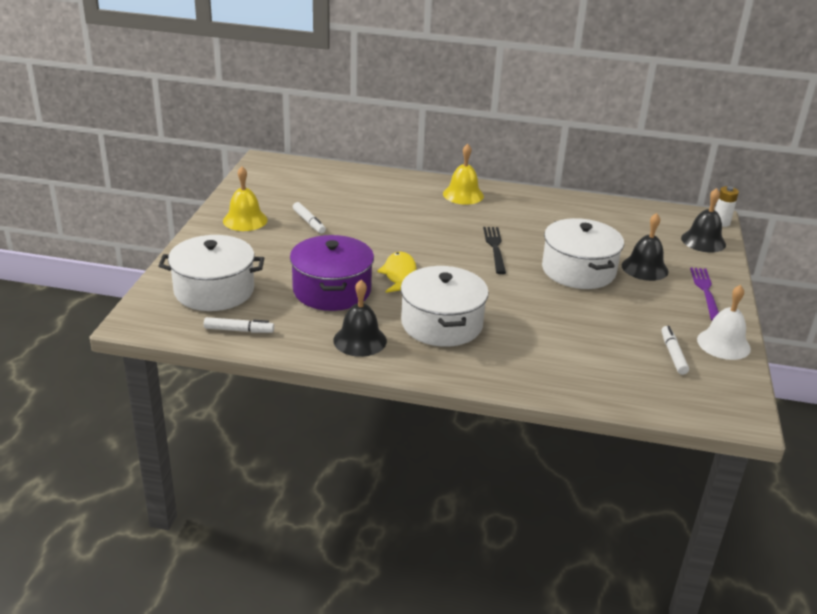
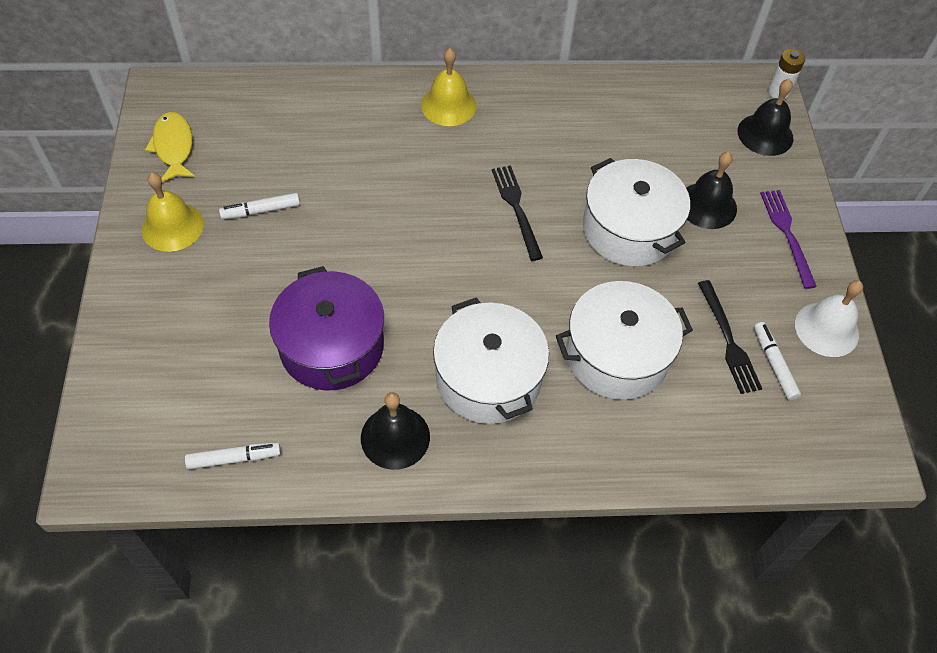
camera: 15 degrees left, 25 degrees up
white pot [158,235,264,311] -> white pot moved to [556,281,693,400]
white marker [293,202,326,233] -> white marker turned 120 degrees clockwise [219,193,300,219]
yellow fish [377,252,416,293] -> yellow fish moved to [145,112,195,182]
none -> black fork [698,280,762,394]

